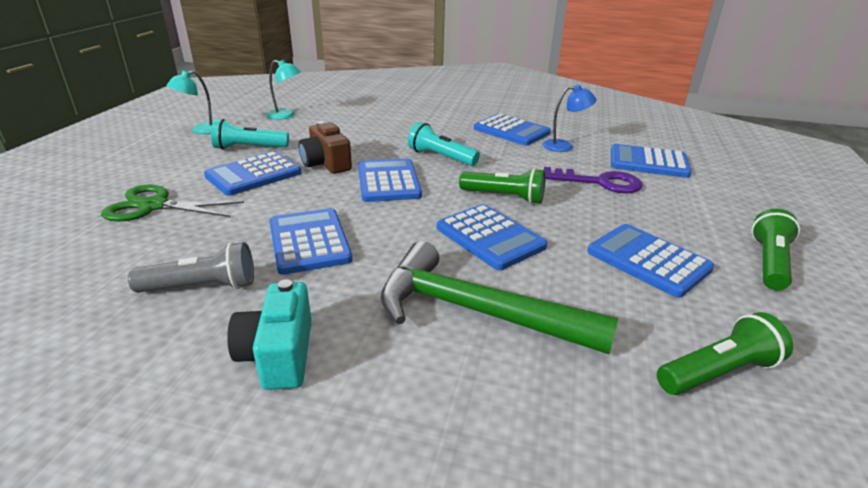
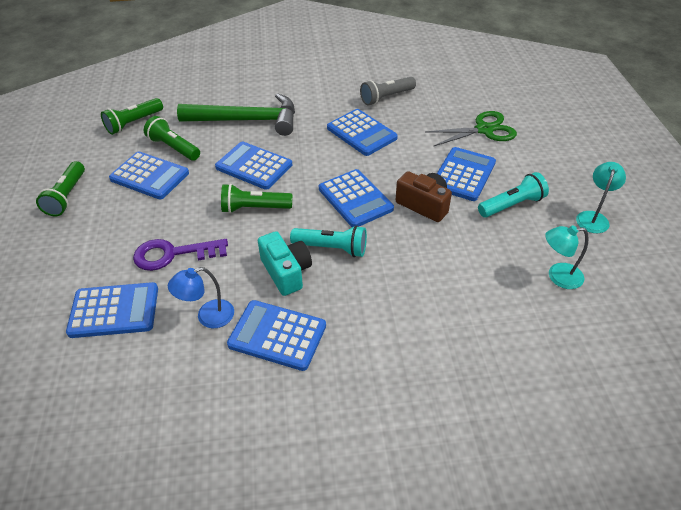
camera: 160 degrees right, 15 degrees up
turquoise camera [227,279,312,390] -> turquoise camera moved to [258,231,312,296]
none -> green flashlight [144,116,200,161]

